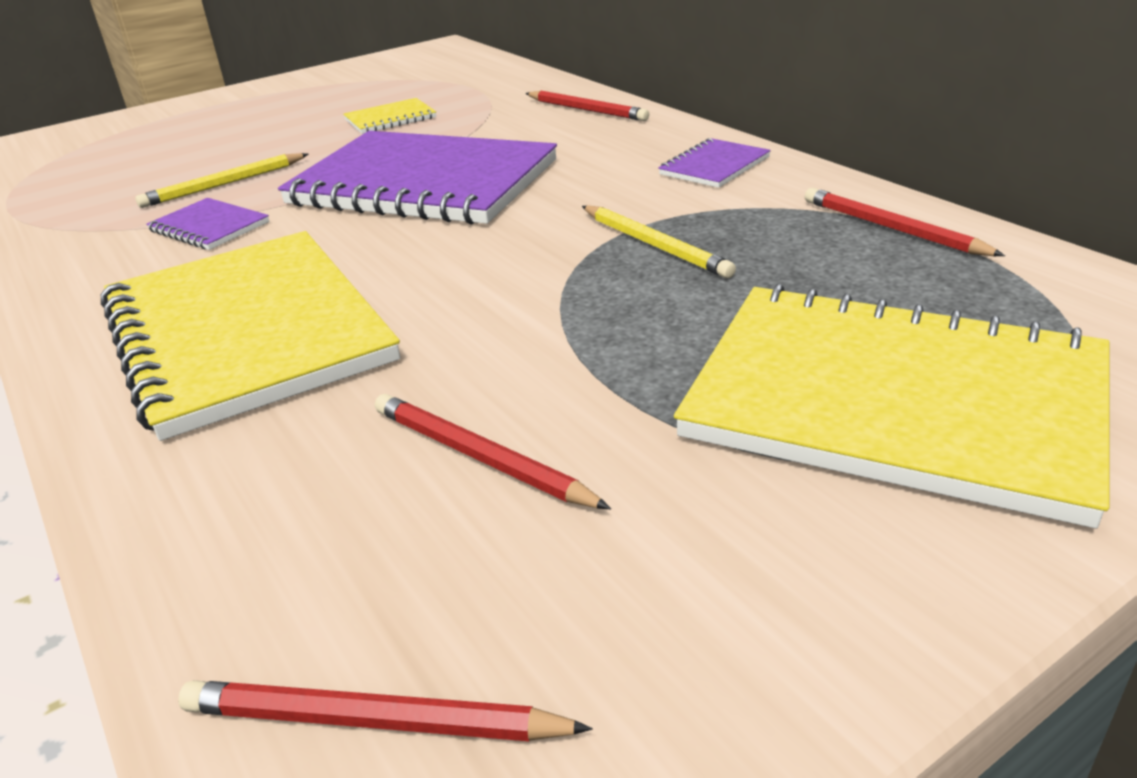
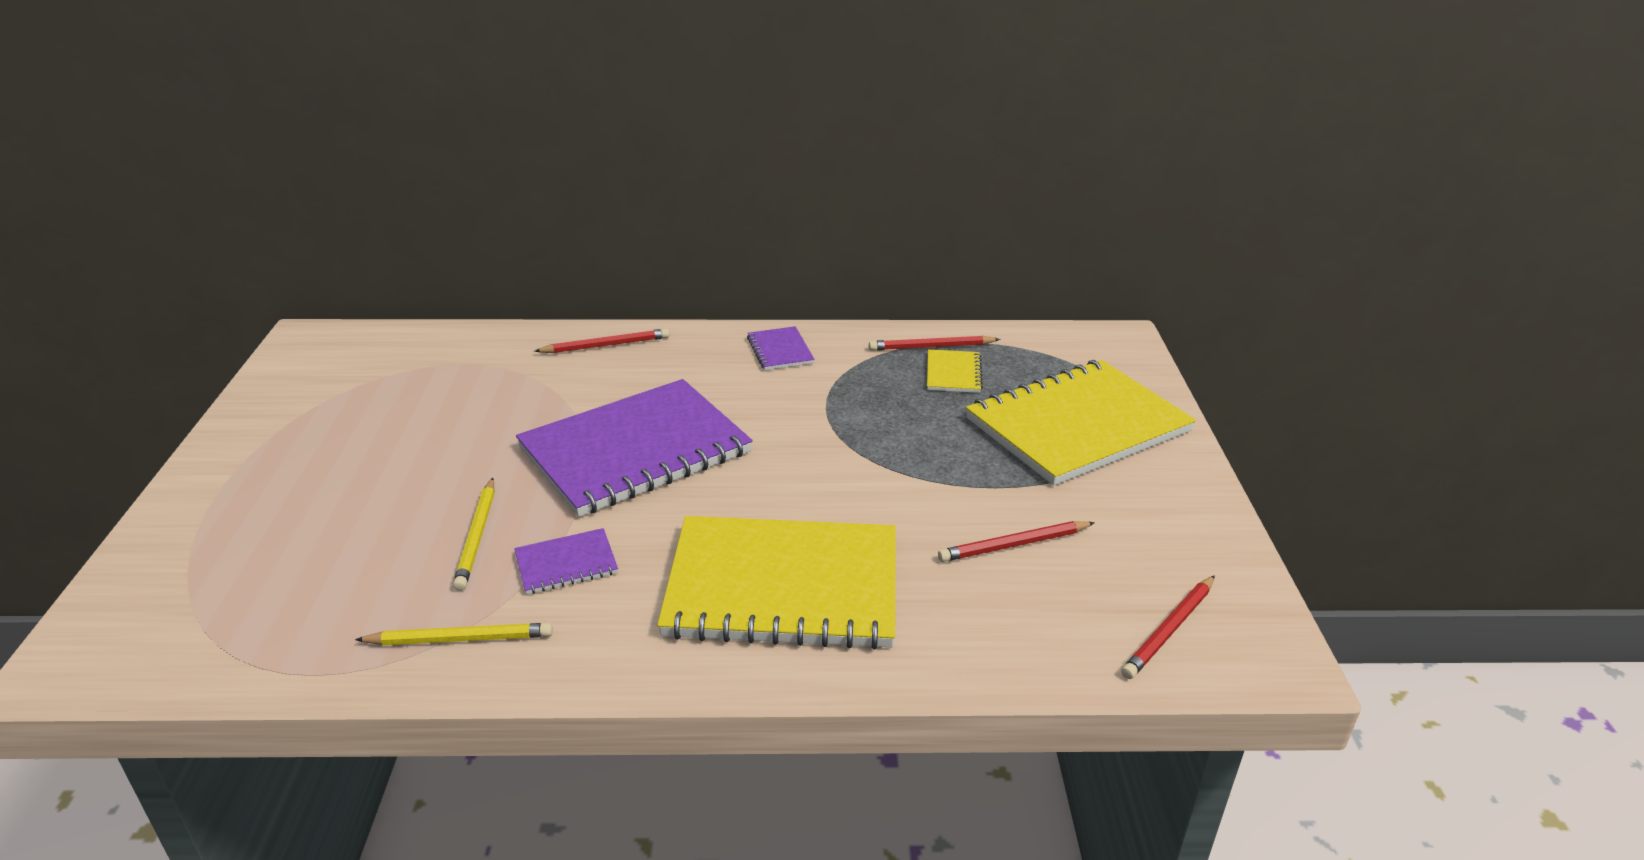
camera: 60 degrees left, 0 degrees up
yellow notebook [343,98,436,134] -> yellow notebook moved to [927,349,983,393]
yellow pencil [582,205,736,278] -> yellow pencil moved to [355,623,553,645]

